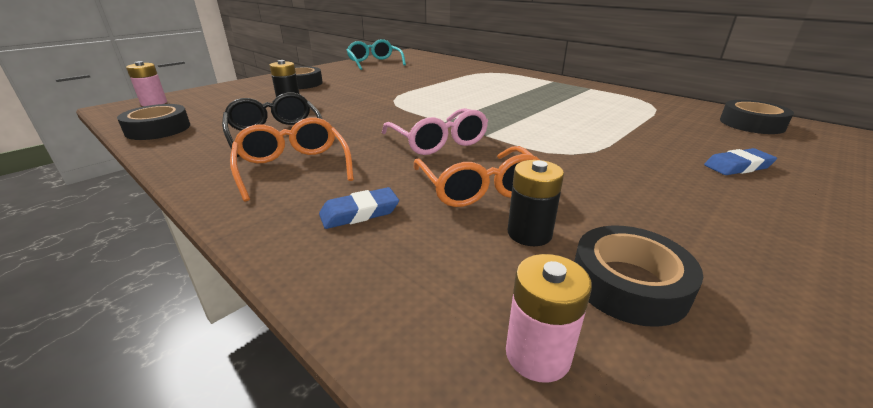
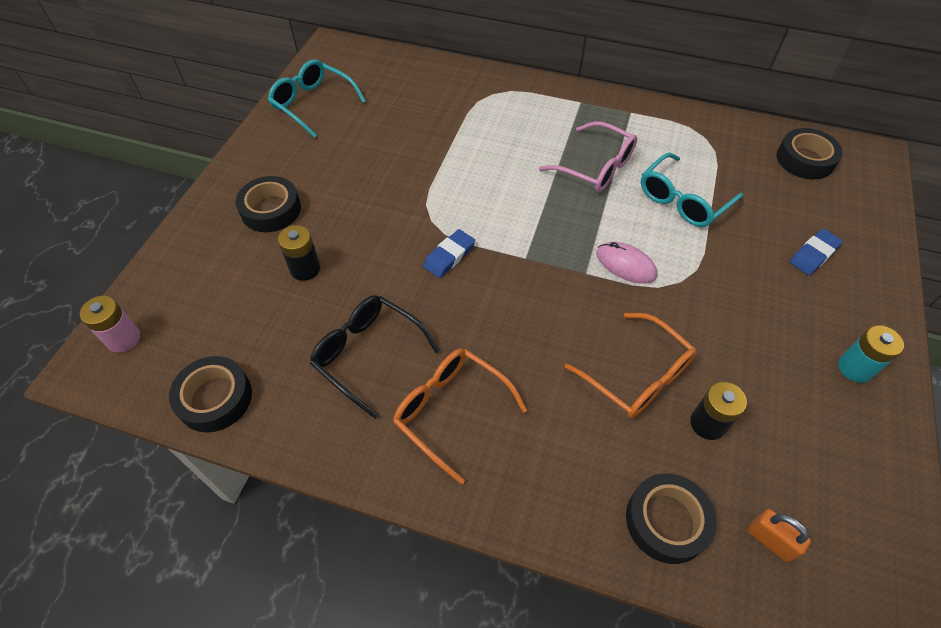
camera: 25 degrees left, 25 degrees up
blue eraser [319,187,399,229] -> blue eraser moved to [423,229,475,278]
pink glasses [382,108,488,155] -> pink glasses moved to [539,121,637,192]
pink battery [506,254,592,383] -> orange padlock [748,509,811,562]
black tape [574,225,703,327] -> black tape moved to [626,473,716,564]
none -> pink mouse [596,242,657,284]
none -> turquoise glasses [641,153,743,227]
none -> turquoise battery [838,325,904,383]

